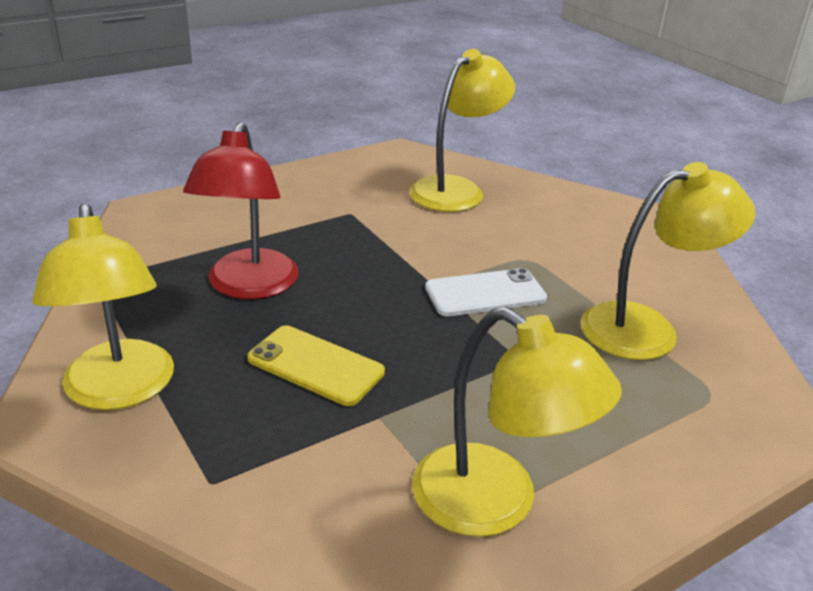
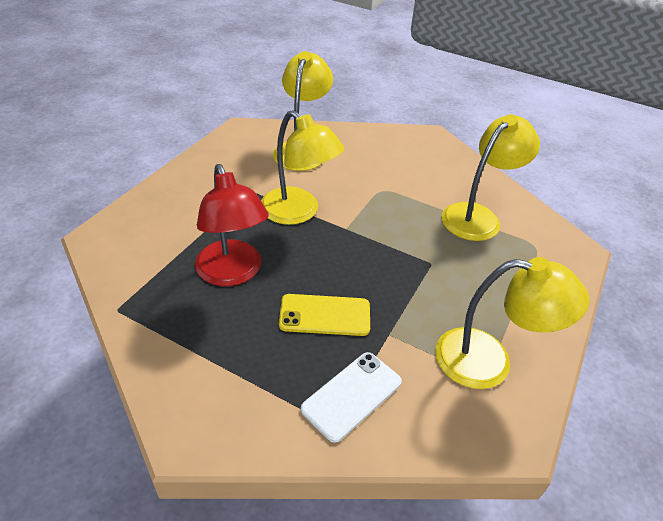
camera: 30 degrees left, 10 degrees up
yellow lamp [32,203,174,410] -> yellow lamp moved to [261,110,344,225]
white phone [425,268,547,316] -> white phone moved to [301,352,402,443]

